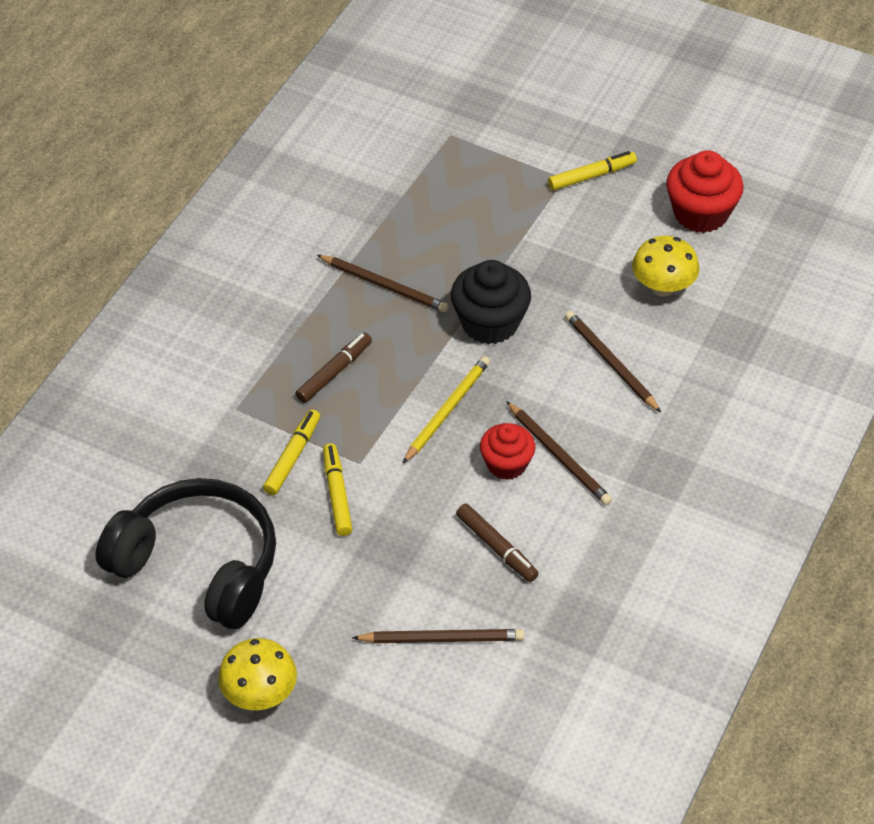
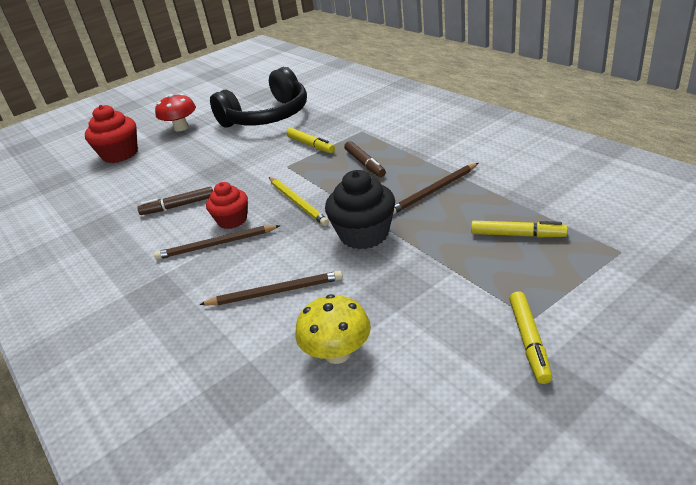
camera: 120 degrees right, 15 degrees down
yellow mushroom [218,638,297,710] -> red mushroom [155,94,196,131]
yellow marker [323,443,352,536] -> yellow marker moved to [471,221,568,238]
brown pencil [352,629,524,643] -> none
red cupcake [666,150,743,233] -> red cupcake moved to [85,105,138,163]

